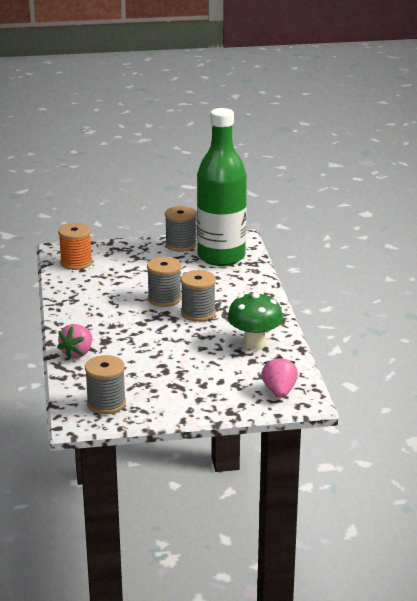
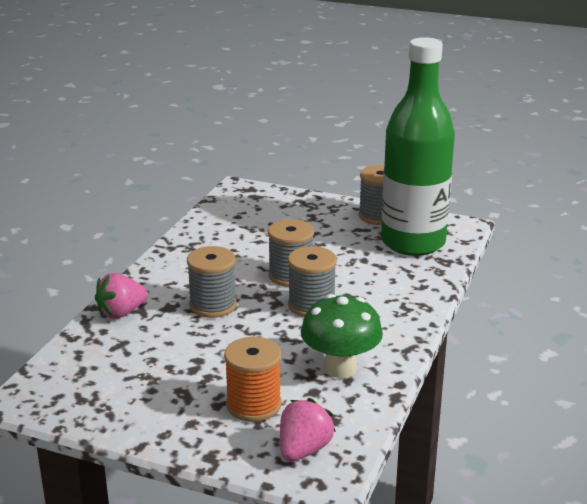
camera: 30 degrees right, 0 degrees up
orange spool [58,223,92,270] -> orange spool moved to [224,337,282,422]
grey spool [85,355,126,414] -> grey spool moved to [187,246,237,318]

